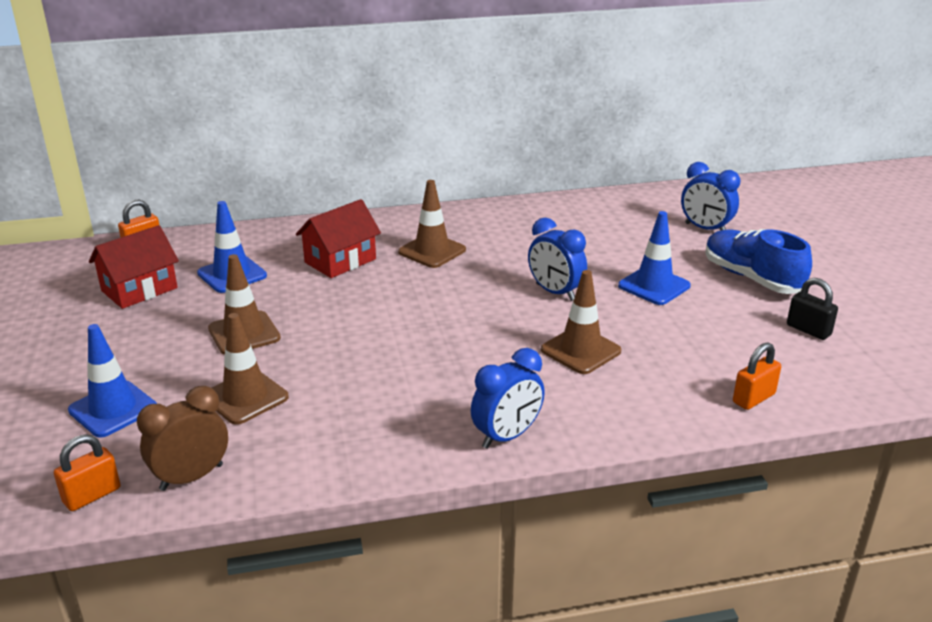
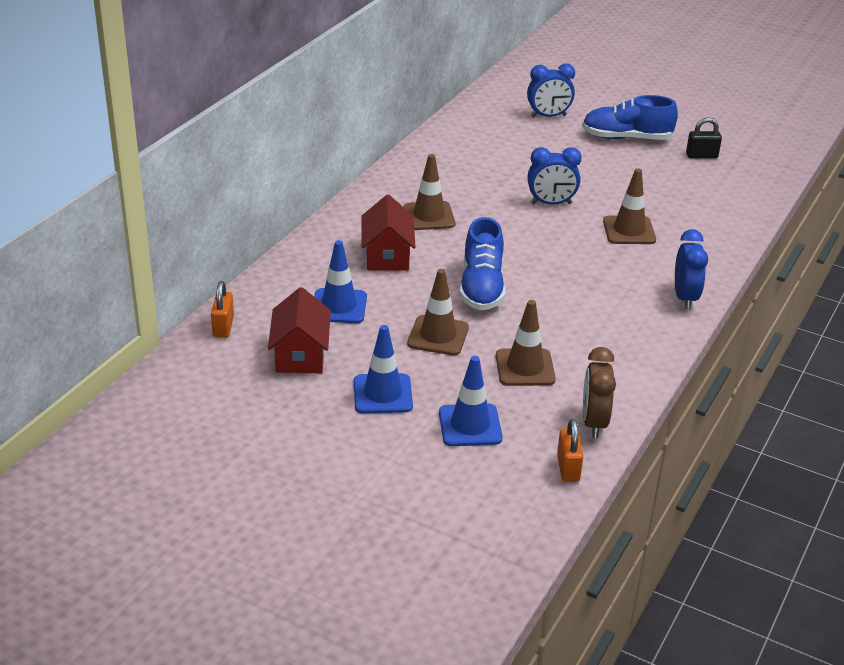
camera: 50 degrees left, 5 degrees up
blue traffic cone [618,211,691,305] -> blue traffic cone moved to [354,325,413,414]
orange padlock [733,342,781,410] -> none
none -> blue shoe [460,217,506,310]

